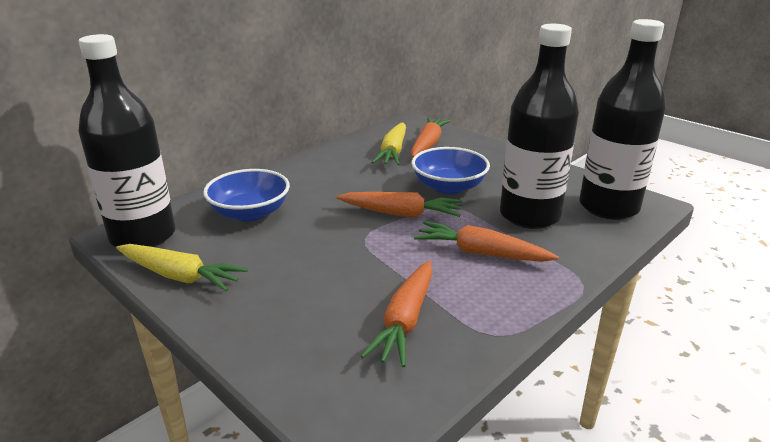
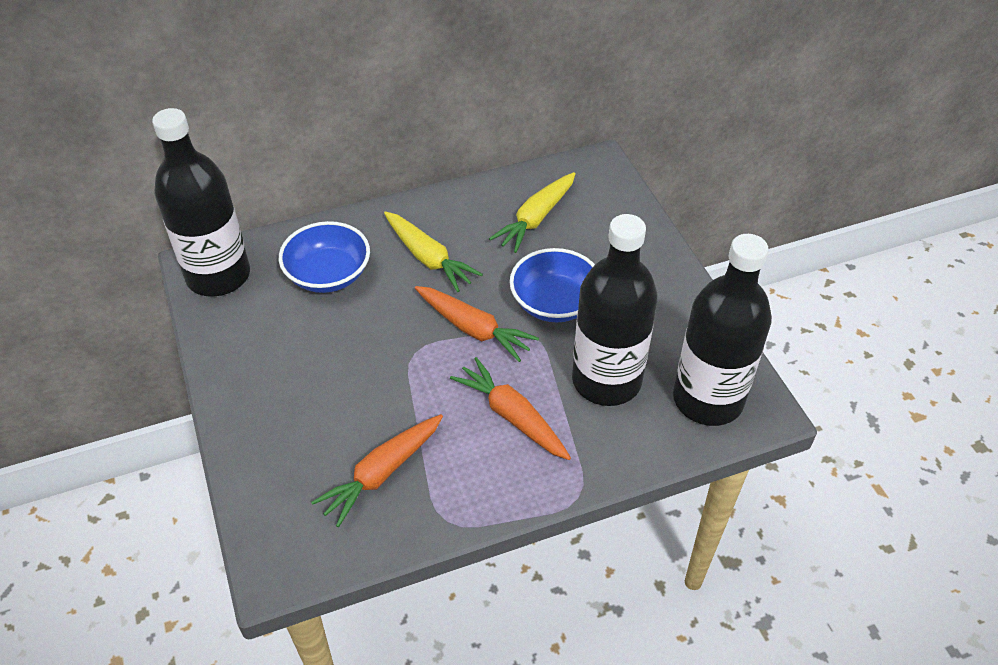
camera: 25 degrees right, 20 degrees up
yellow carrot [116,244,248,291] -> yellow carrot moved to [384,212,483,292]
orange carrot [411,117,451,157] -> none

